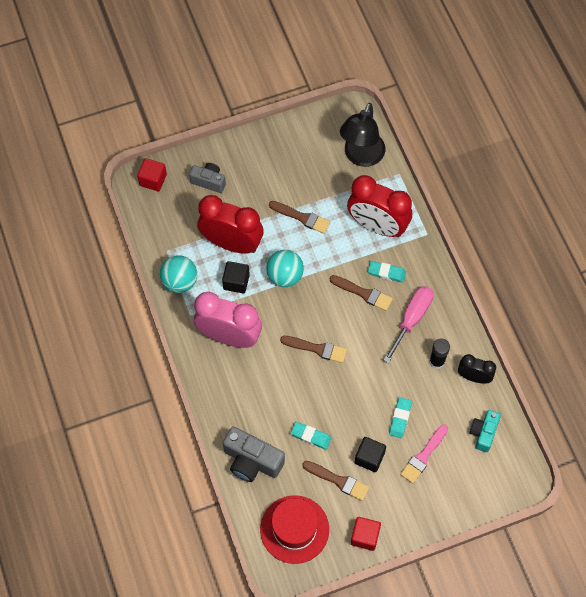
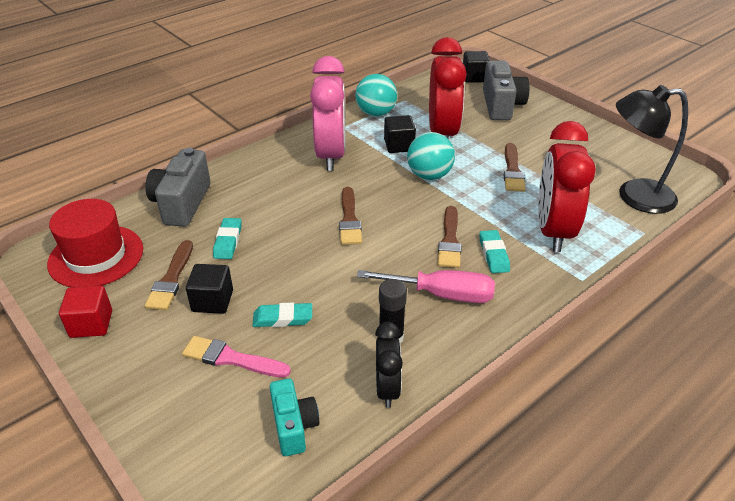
camera: 70 degrees right, 25 degrees down
red cube [137,158,167,191] -> black cube [463,51,490,83]
grey camera [189,163,226,193] -> grey camera [483,61,529,120], size x1.58
turquoise camera [470,410,501,452] -> turquoise camera turned 75 degrees clockwise [270,378,319,456]

